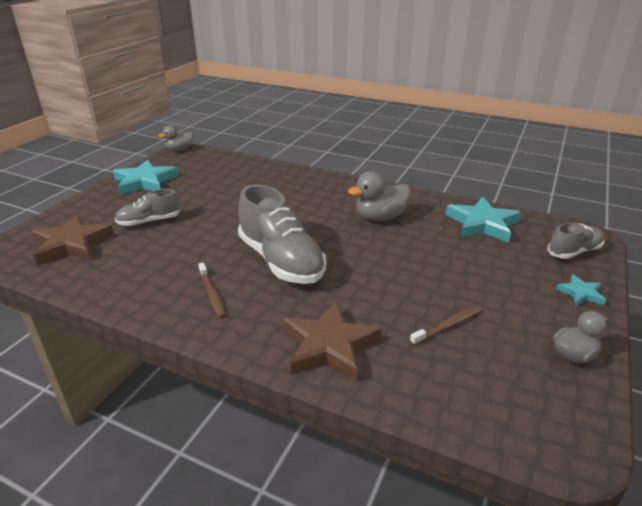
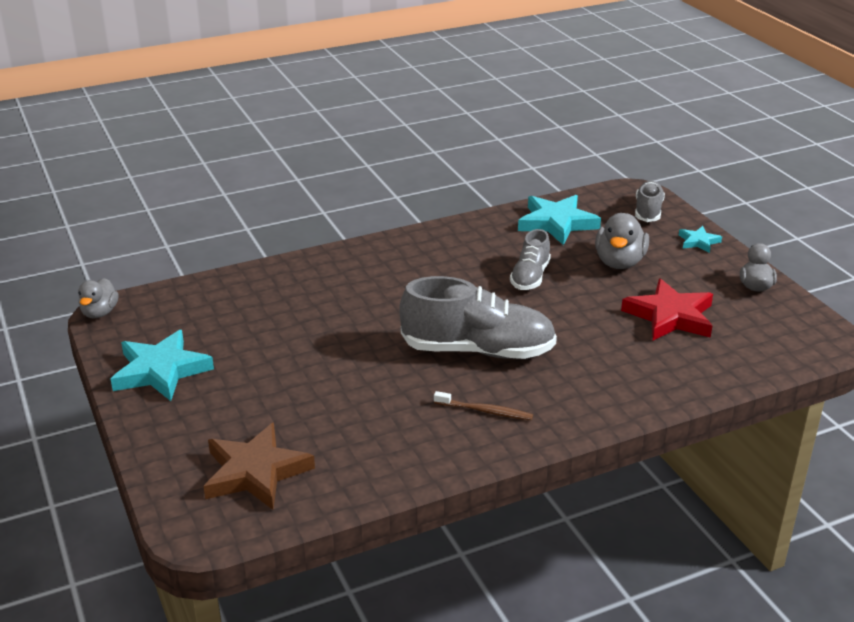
camera: 50 degrees left, 0 degrees up
grey shoe [115,189,181,226] -> grey shoe moved to [510,229,551,290]
brown star [283,302,382,382] -> none
grey duck [348,171,411,221] -> grey duck moved to [595,213,649,269]
brown toothbrush [410,306,482,345] -> red star [621,279,713,341]

